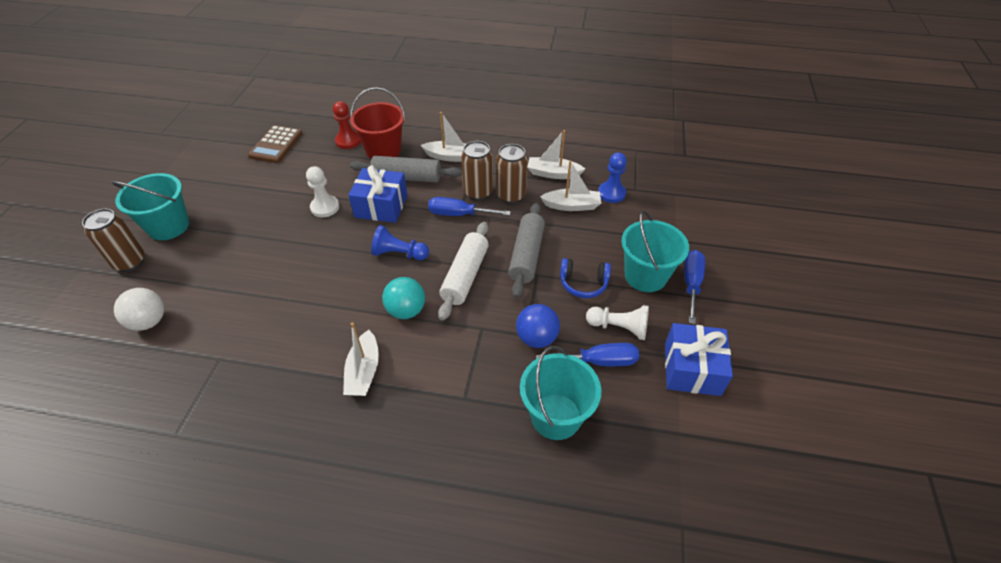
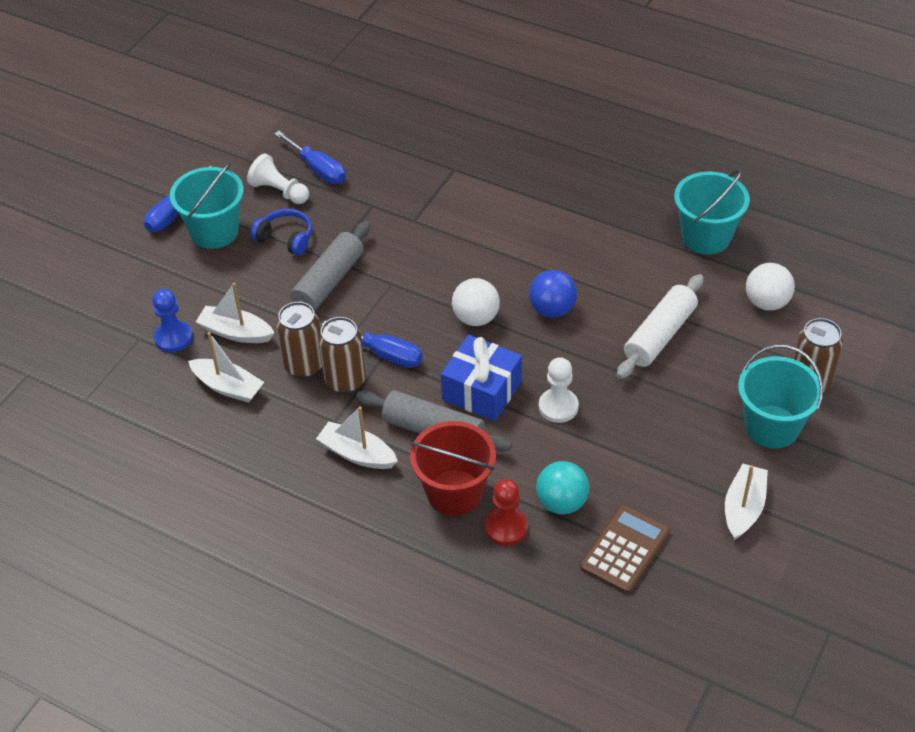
camera: 160 degrees left, 0 degrees up
white boat [343,322,379,396] -> white boat moved to [725,464,768,540]
blue pawn [371,225,429,260] -> white ball [452,278,500,326]
turquoise ball [382,277,425,319] -> turquoise ball moved to [536,461,589,514]
white rolling pin [438,222,489,321] -> white rolling pin moved to [617,274,704,379]
blue ball [516,304,560,348] -> blue ball moved to [529,270,577,318]
turquoise bucket [520,346,601,440] -> turquoise bucket moved to [674,169,750,254]
blue screwdriver [536,343,639,366] -> blue screwdriver turned 150 degrees counterclockwise [274,131,346,184]
blue gift [665,323,733,396] -> none

